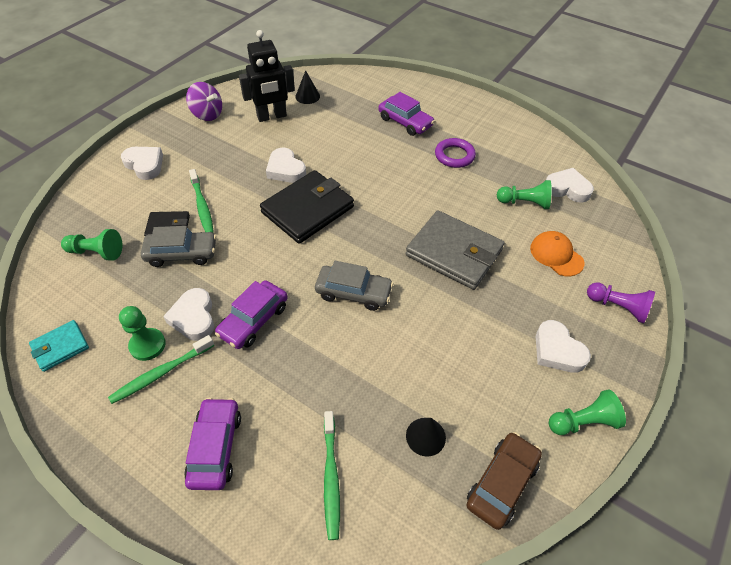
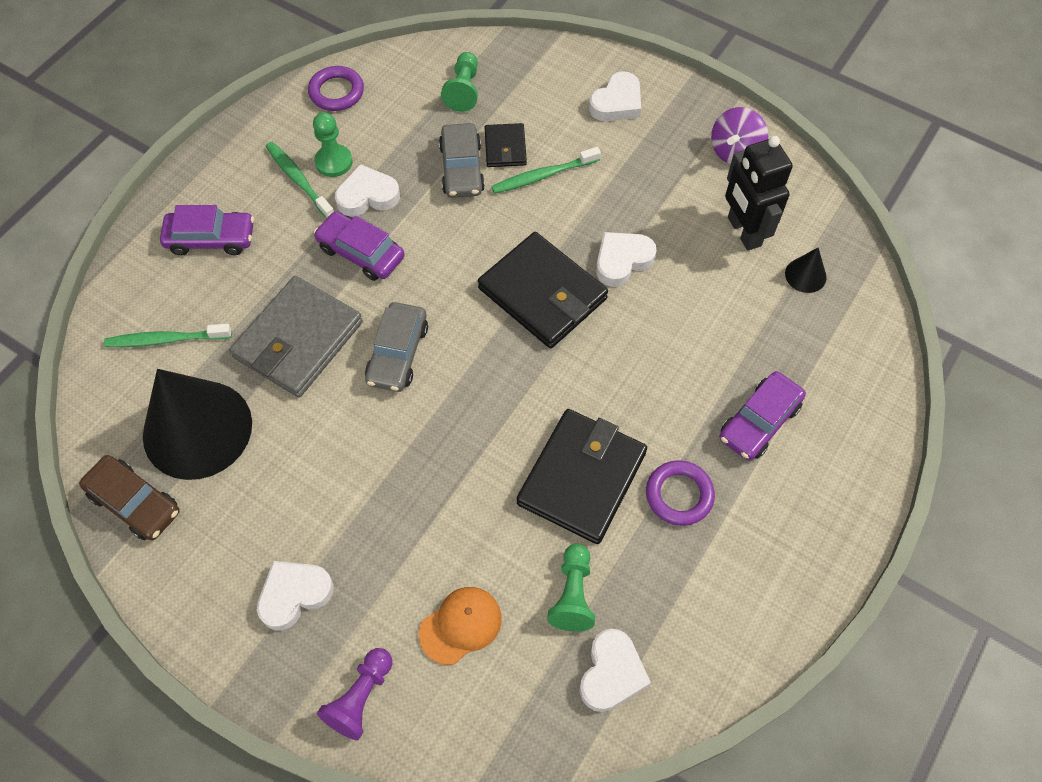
camera: 90 degrees right, 10 degrees up
turquoise wallet [29,320,89,372] -> purple ring [308,66,364,111]
grey wallet [406,210,504,290] -> grey wallet moved to [230,276,363,398]
black cone [406,418,446,456] -> black cone [143,369,252,480], size x2.44
green pawn [549,389,626,435] -> none
none -> black wallet [517,409,647,544]

